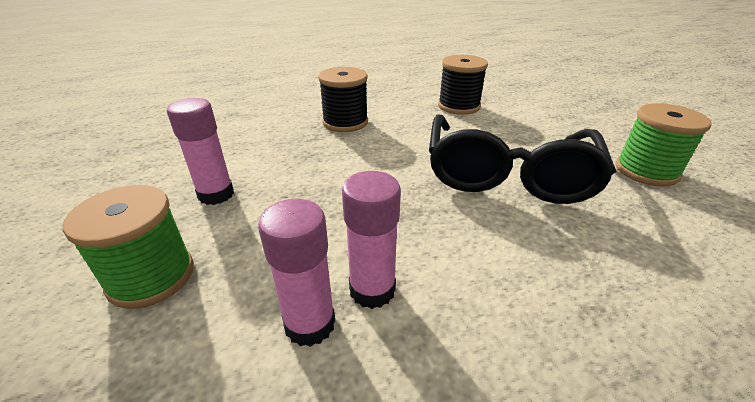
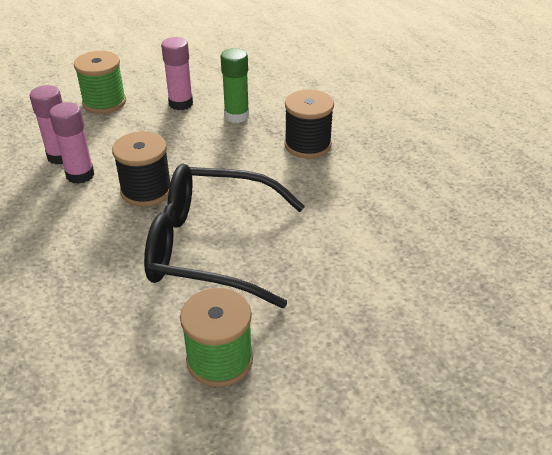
camera: 85 degrees right, 5 degrees up
black spool [438,55,488,115] -> black spool moved to [112,131,171,207]
none -> green glue stick [221,48,249,123]

